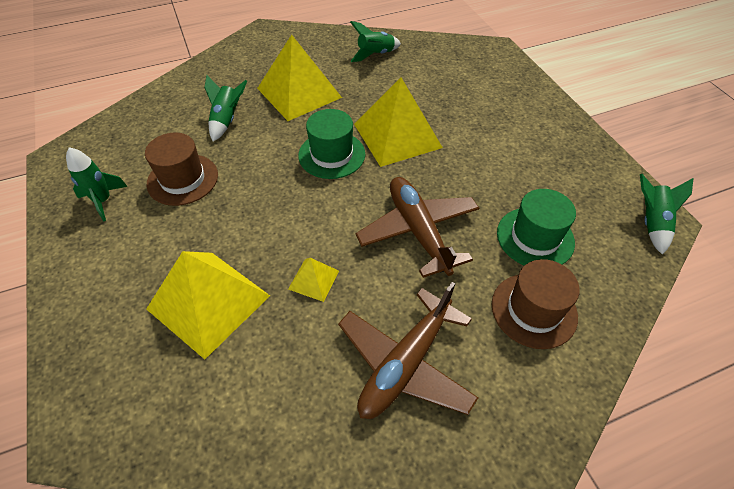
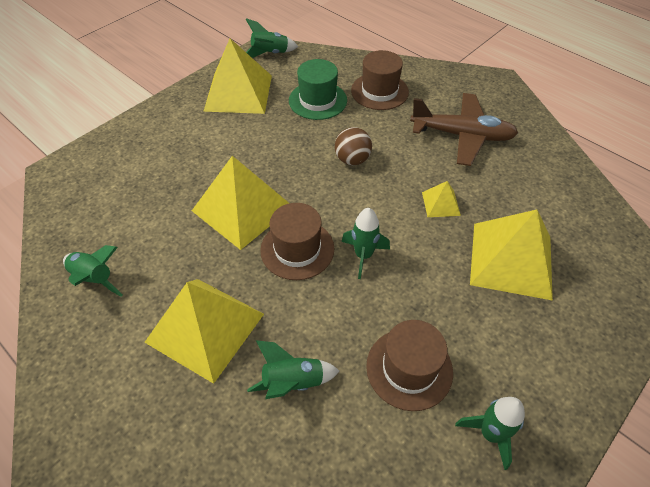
camera: 115 degrees left, 0 degrees up
green hat [298,109,365,179] -> brown hat [260,203,334,280]
brown plane [356,177,479,278] -> brown ball [335,127,372,165]
none -> yellow pyramid [203,39,272,114]
none -> green rocket [342,208,390,279]

